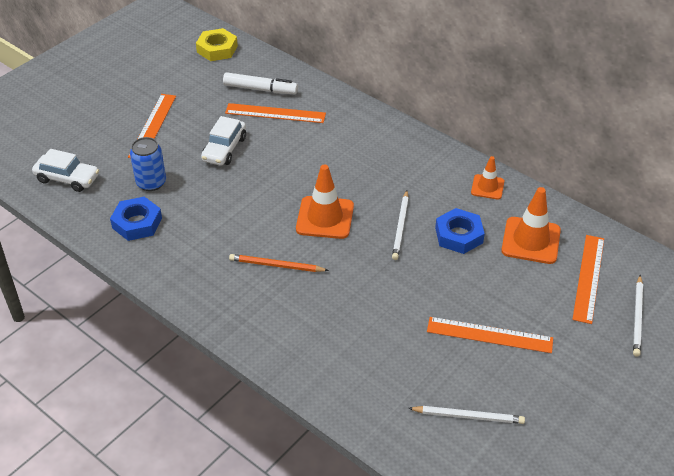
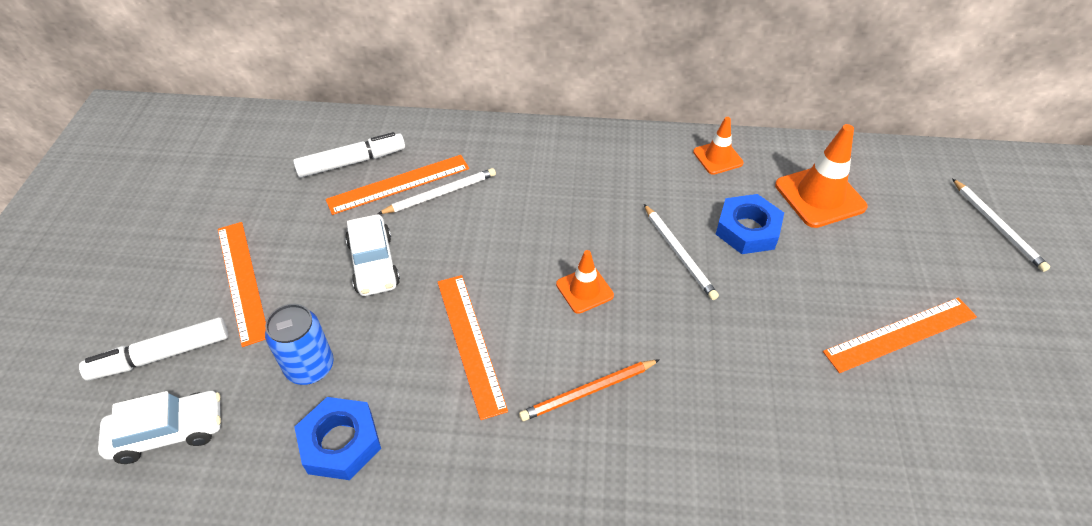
camera: 35 degrees left, 5 degrees up
yellow nut [196,28,238,61] -> none
orange traffic cone [296,164,354,239] -> orange traffic cone [556,250,614,314], size x0.59
white pencil [408,406,525,424] -> white pencil moved to [378,168,496,214]
orange ruler [572,235,604,324] -> orange ruler moved to [438,275,508,420]
none -> white marker [79,317,228,381]

